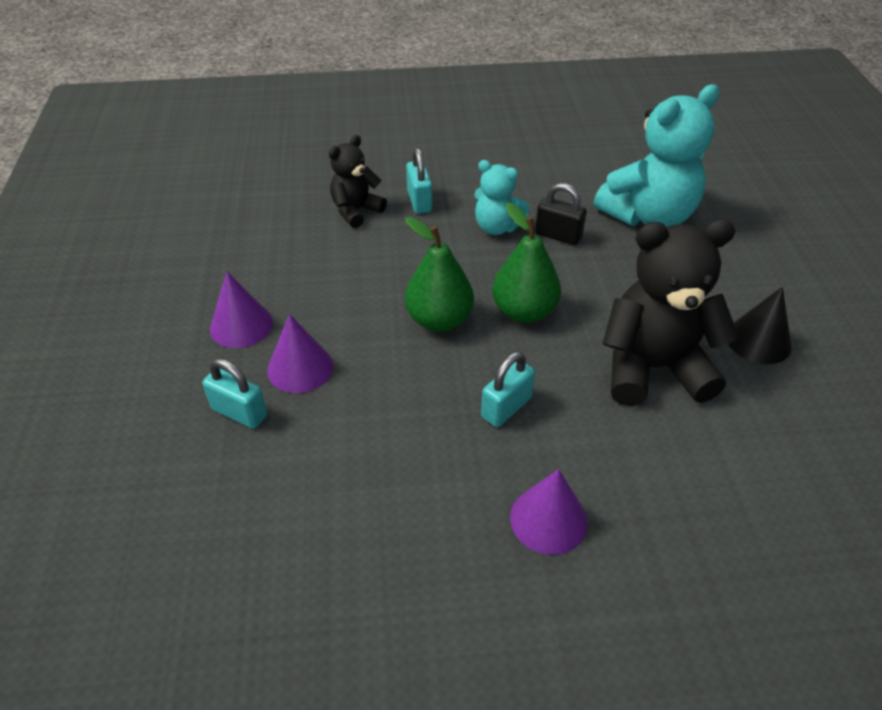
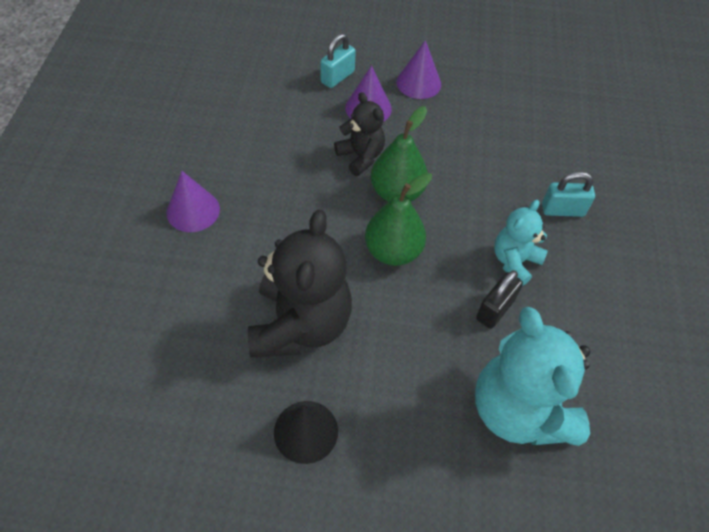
camera: 100 degrees right, 10 degrees up
black teddy bear [329,135,387,228] -> black teddy bear moved to [334,92,385,176]
turquoise padlock [481,352,535,427] -> none

